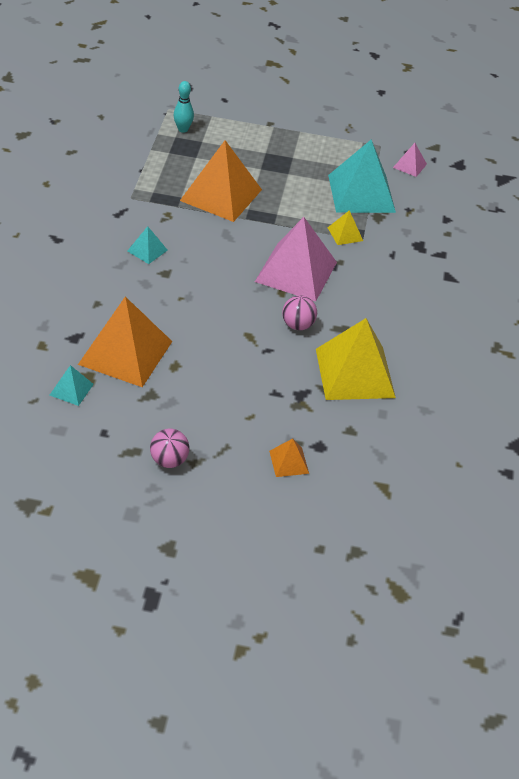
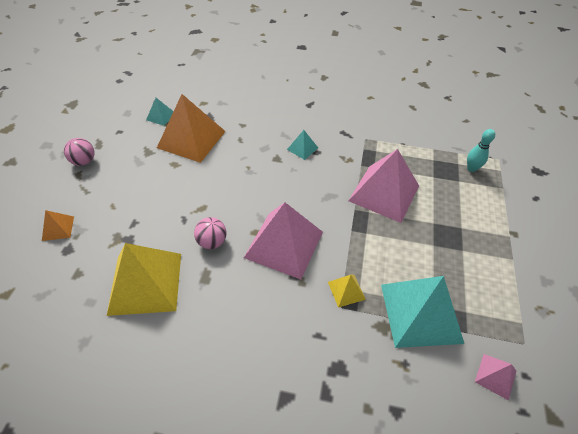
camera: 95 degrees right, 5 degrees up
orange pyramid [180,140,262,222] -> pink pyramid [349,149,419,223]

